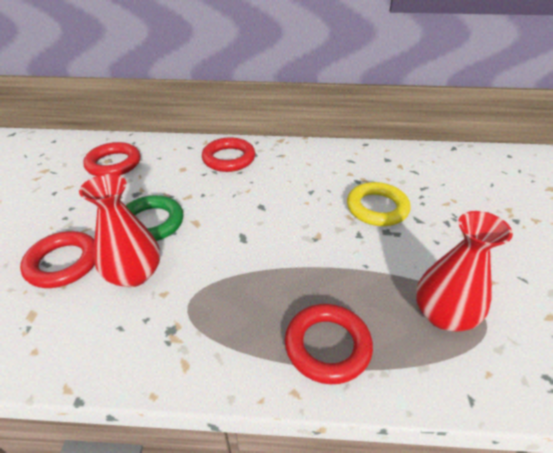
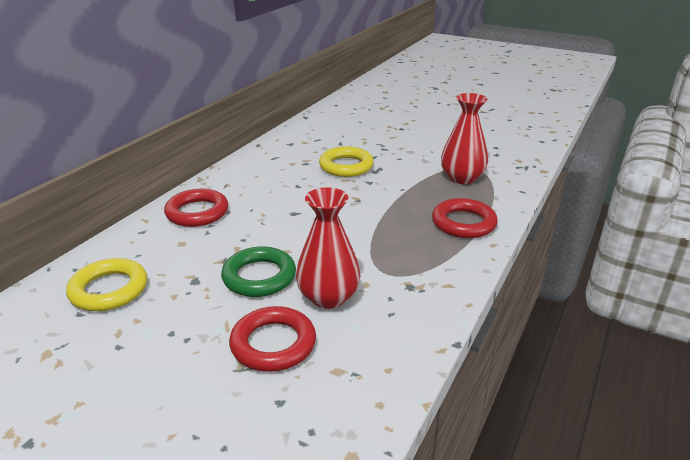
camera: 65 degrees left, 10 degrees down
red ring [83,142,140,176] -> yellow ring [66,258,147,311]

